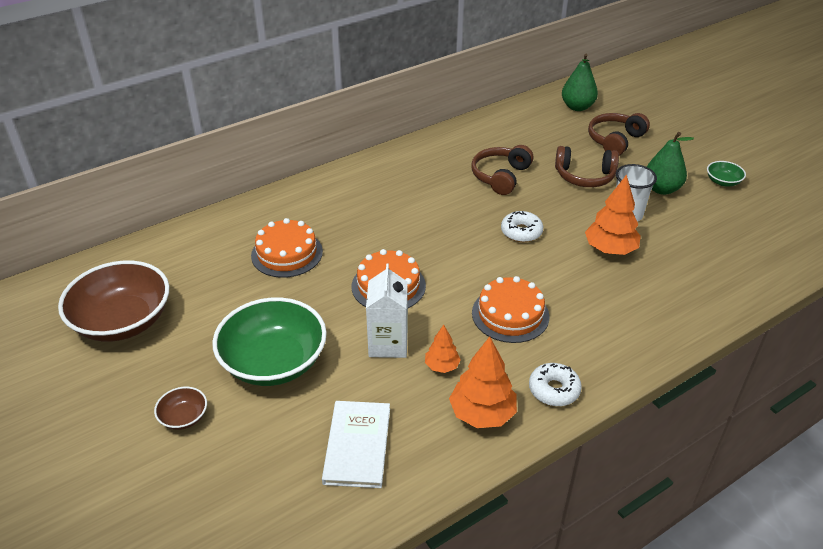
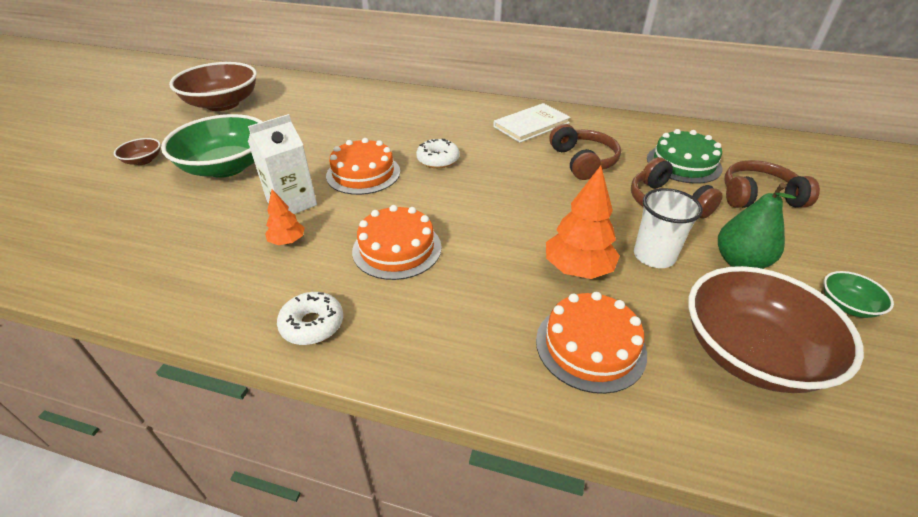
camera: 50 degrees right, 0 degrees up
orange cake [251,218,323,278] -> orange cake moved to [536,292,647,394]
white book [322,401,390,488] -> white book moved to [493,103,571,143]
orange tree [449,336,517,428] -> none
brown headphones [471,145,533,195] -> brown headphones turned 90 degrees clockwise [549,124,621,180]
white donut [501,211,543,242] -> white donut moved to [416,139,460,168]
green pear [562,54,598,111] -> none
none -> green cake [647,129,722,184]
none -> brown bowl [688,266,864,393]

